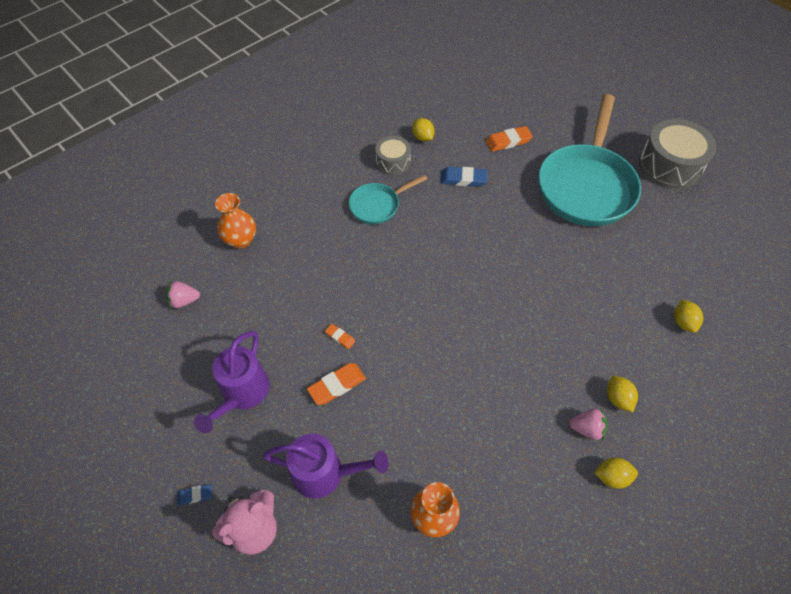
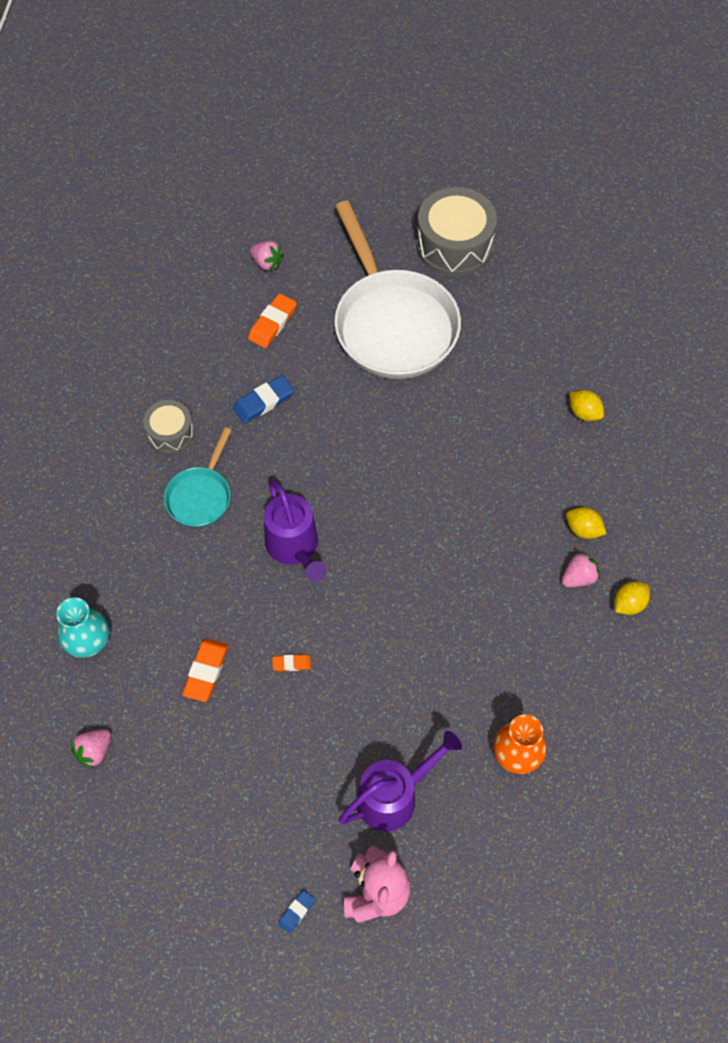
camera: 40 degrees left, 5 degrees up
purple watering can [194,331,270,433] -> purple watering can moved to [264,479,327,582]
orange vase [215,193,256,249] -> turquoise vase [56,597,109,658]
orange eraser [307,363,366,405] -> orange eraser moved to [182,639,229,702]
yellow lemon [412,118,435,142] -> none
turquoise pan [538,94,641,226] -> white pan [334,201,461,379]
none -> pink strawberry [250,241,284,272]

